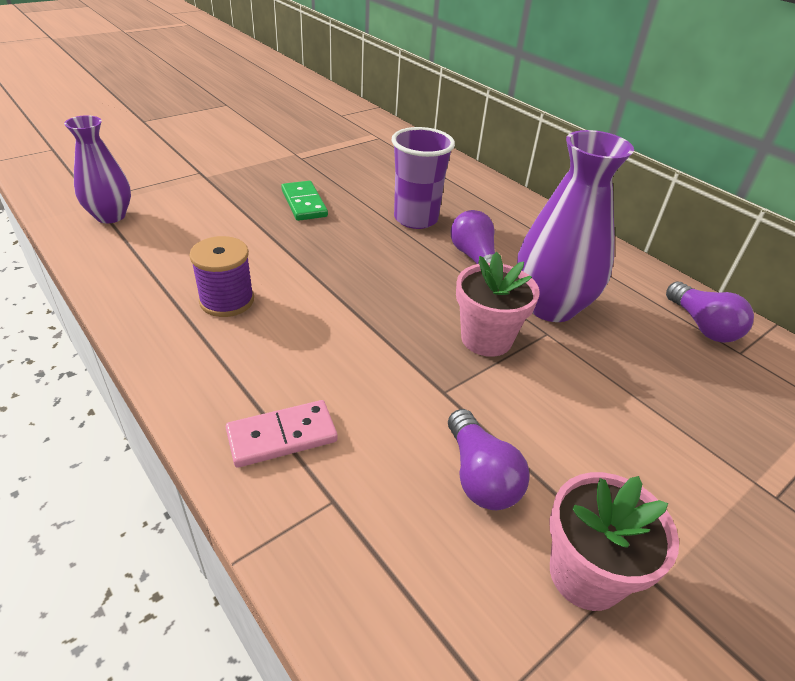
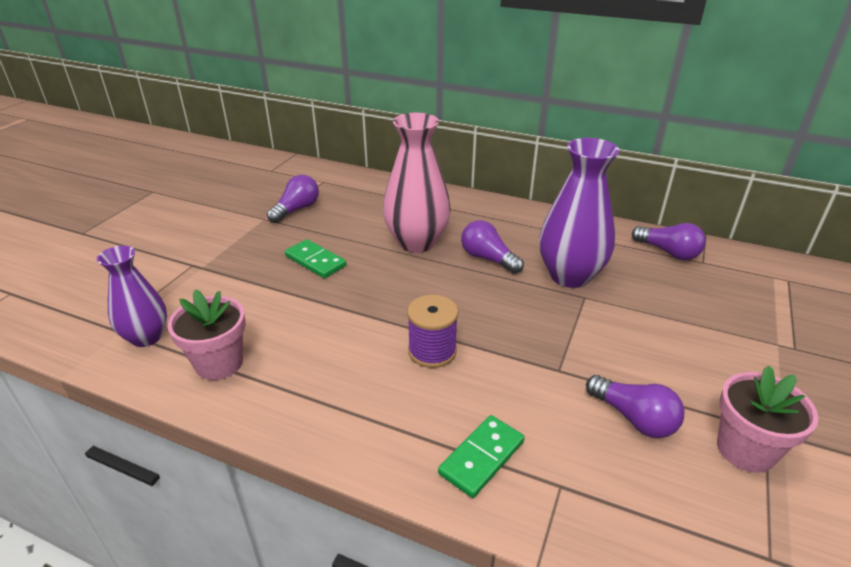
camera: 25 degrees left, 5 degrees down
purple spool [189,236,254,317] -> purple spool moved to [407,295,458,368]
pink domino [226,400,338,468] -> green domino [438,415,525,498]
purple cup [392,127,455,229] -> pink vase [383,113,451,253]
pink flower pot [456,252,540,357] -> pink flower pot moved to [168,289,246,380]
none -> purple light bulb [267,175,319,223]

